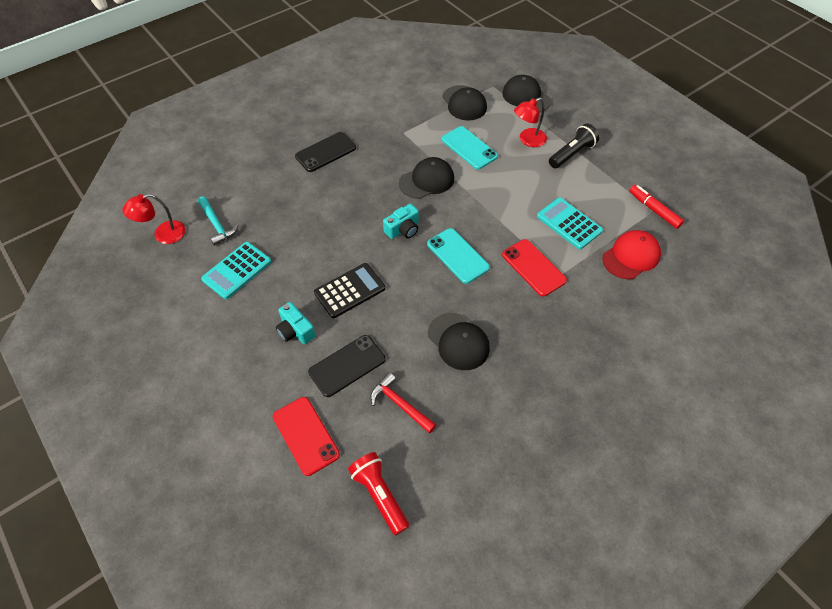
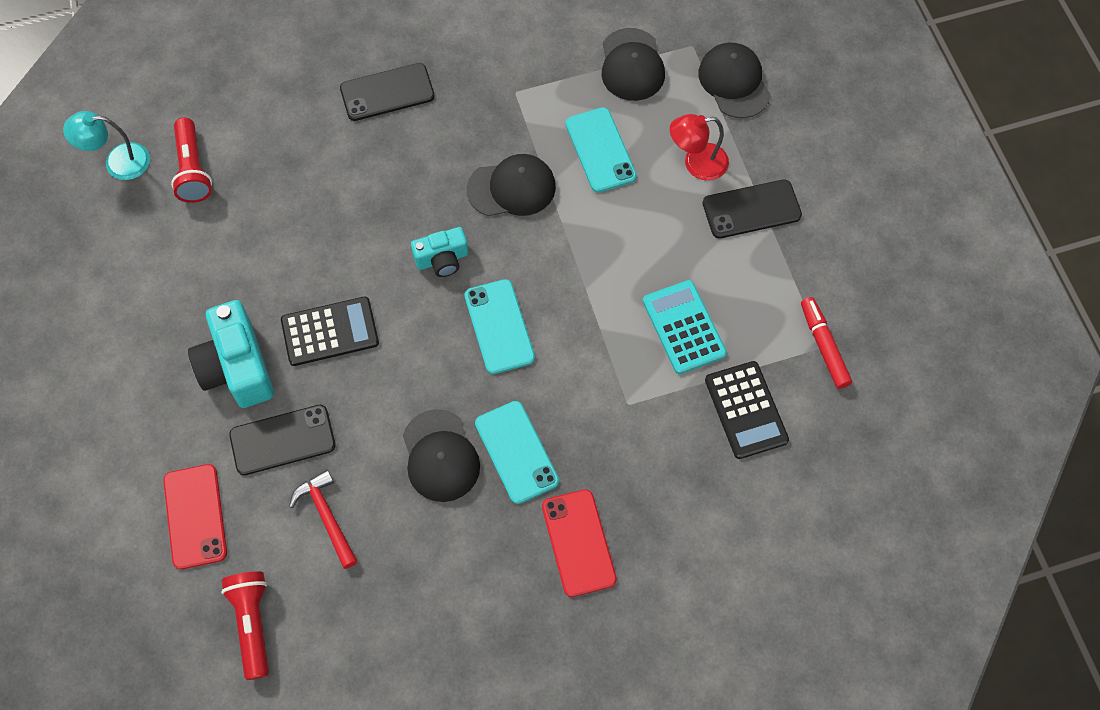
camera: 20 degrees right, 10 degrees up
red lamp [122,194,186,244] -> turquoise lamp [63,111,150,180]
turquoise hammer [198,196,238,246] -> red flashlight [171,118,212,203]
turquoise calculator [201,242,271,299] -> none
turquoise camera [276,302,315,344] -> turquoise camera [188,300,274,408], size x1.70
red phone [502,239,567,296] -> red phone moved to [542,489,617,597]
black flashlight [549,123,599,168] -> black phone [703,179,802,238]
red cap [602,230,661,279] -> black calculator [705,361,789,459]
none -> turquoise phone [475,401,559,504]

